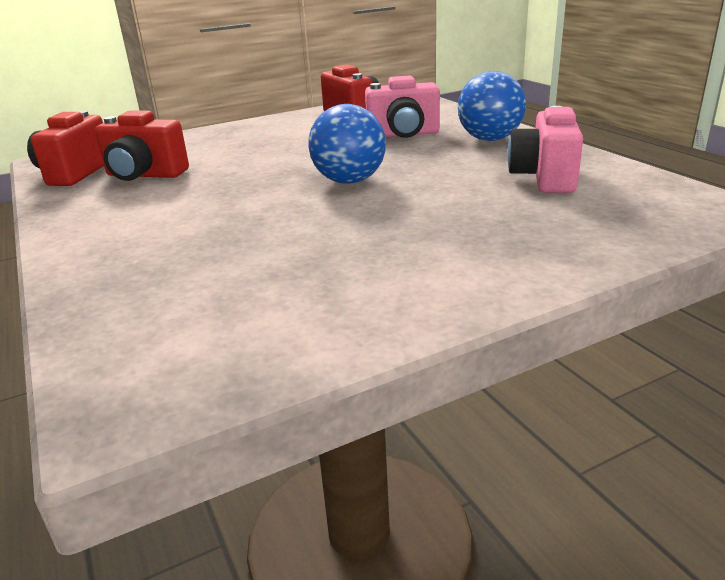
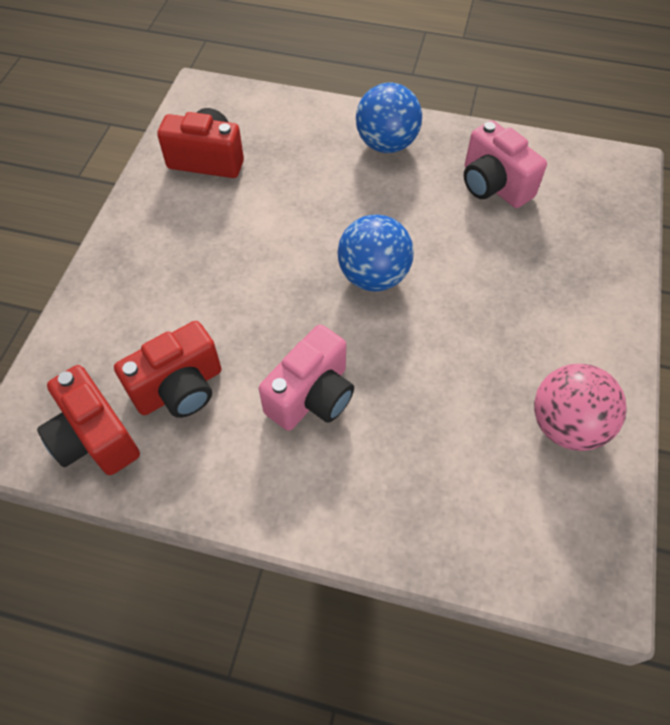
camera: 50 degrees left, 30 degrees up
pink camera [365,75,440,138] -> pink camera moved to [259,324,354,431]
none -> pink ball [534,364,627,451]

